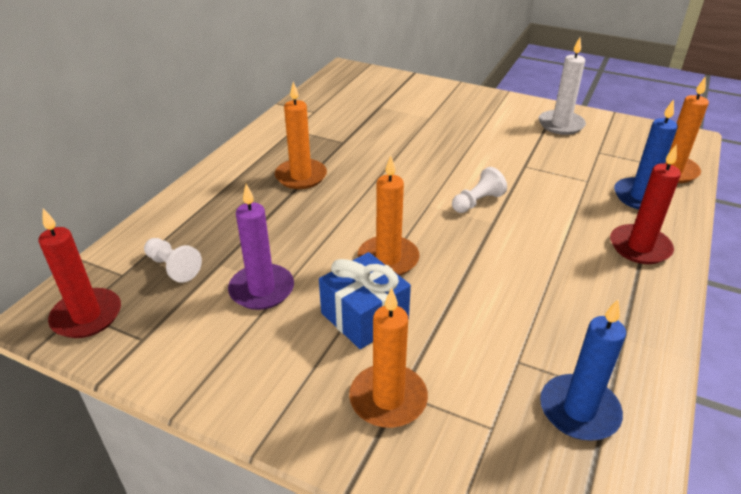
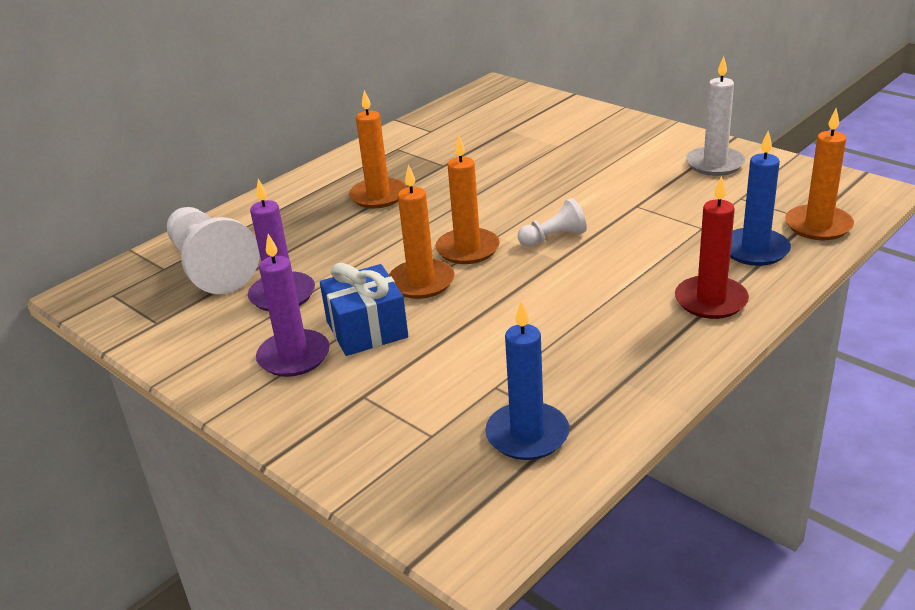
camera: 20 degrees right, 5 degrees down
red candle [38,208,121,338] -> none
white pawn [144,238,202,283] -> white pawn [167,207,260,294], size x1.98
orange candle [349,288,428,428] -> orange candle moved to [435,135,500,264]
none -> purple candle [256,234,330,377]

